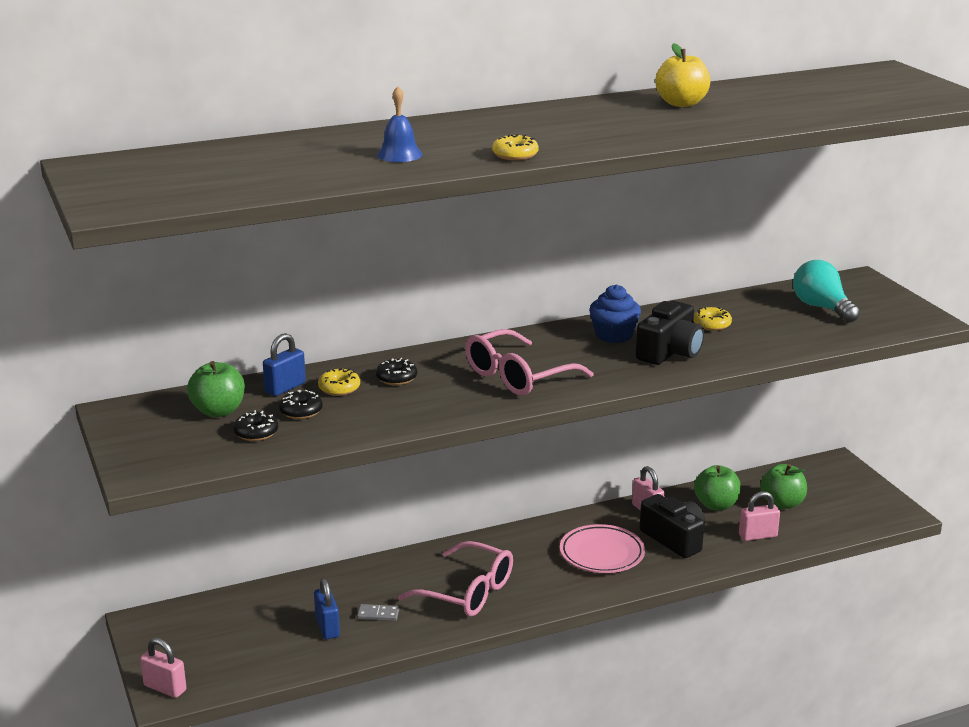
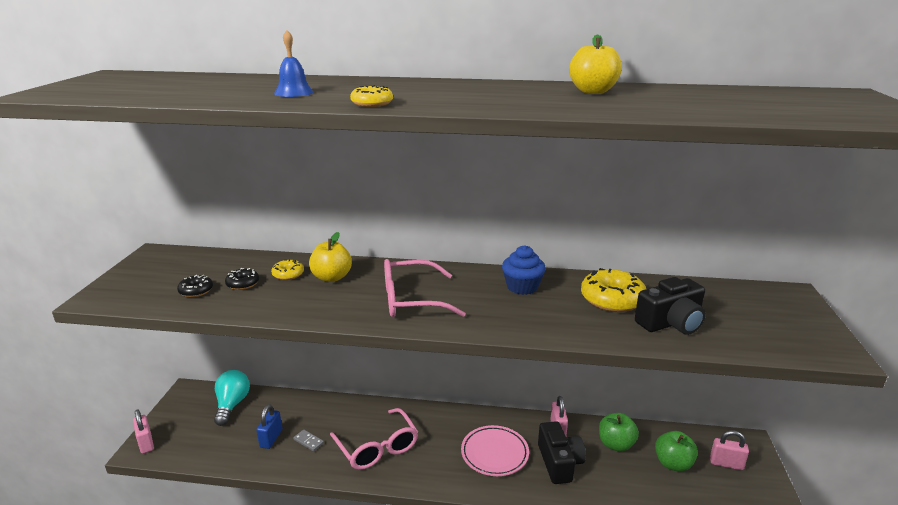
camera: 30 degrees right, 0 degrees up
green apple [187,361,245,417] -> none
blue padlock [263,333,306,396] -> none
black donut [376,358,417,385] -> yellow apple [309,232,352,282]
black camera [636,301,704,365] -> black camera moved to [635,277,706,335]
yellow donut [694,307,732,331] -> yellow donut [581,268,646,312], size x1.87
pink padlock [739,491,780,541] -> pink padlock moved to [710,430,749,470]
turquoise light bulb [793,260,860,323] -> turquoise light bulb moved to [214,370,250,426]

